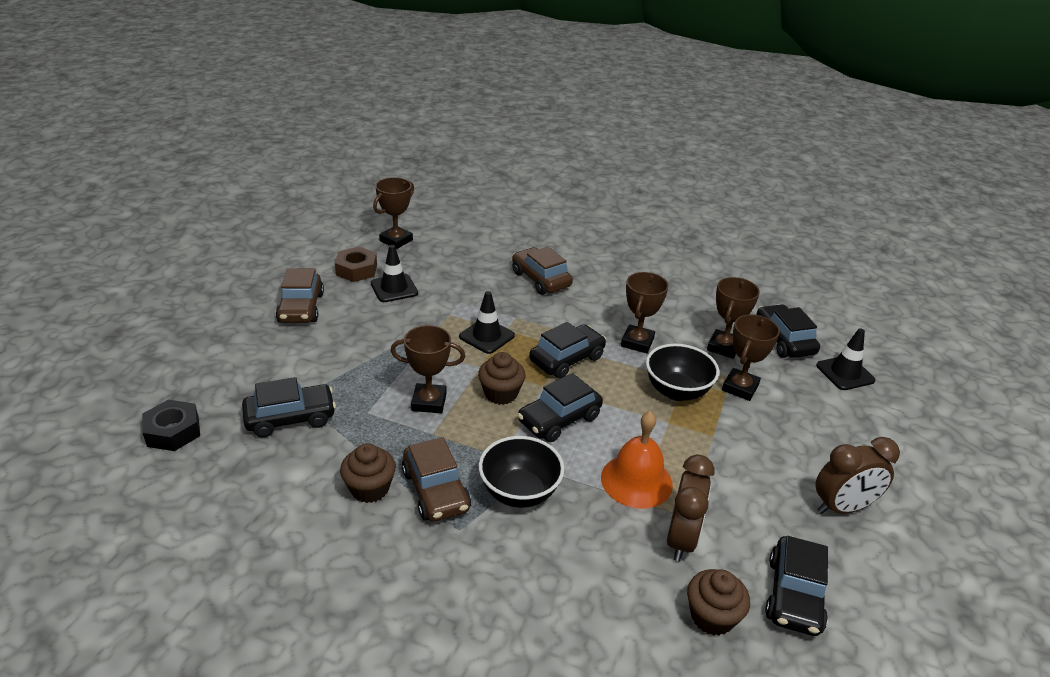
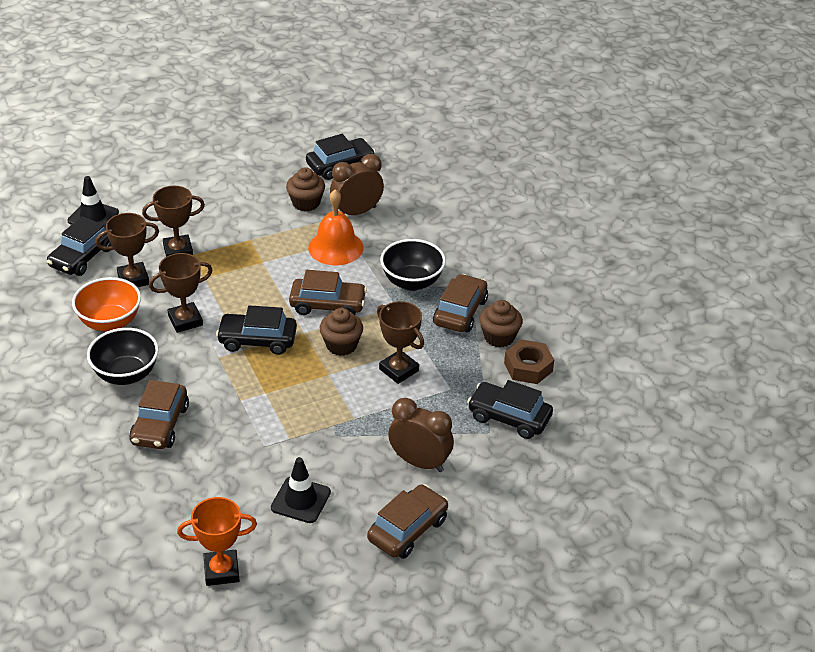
camera: 135 degrees left, 5 degrees up
black nut [142,400,200,451] -> none
brown nut [335,247,377,282] -> brown nut moved to [504,339,554,384]
brown trophy [373,177,414,249] -> orange trophy [177,497,257,586]
black traffic cone [459,291,515,354] -> none
black car [517,373,603,442] -> brown car [289,270,367,315]
black bowl [646,344,719,401] -> black bowl moved to [87,328,159,385]
brown cupcake [687,569,750,636] -> brown cupcake moved to [286,167,325,211]
brown clock [816,437,900,514] -> brown clock moved to [388,398,454,472]
none -> orange bowl [72,277,141,331]

